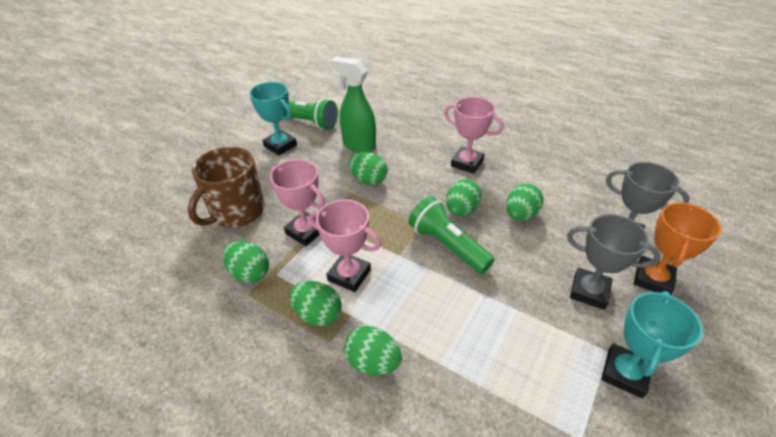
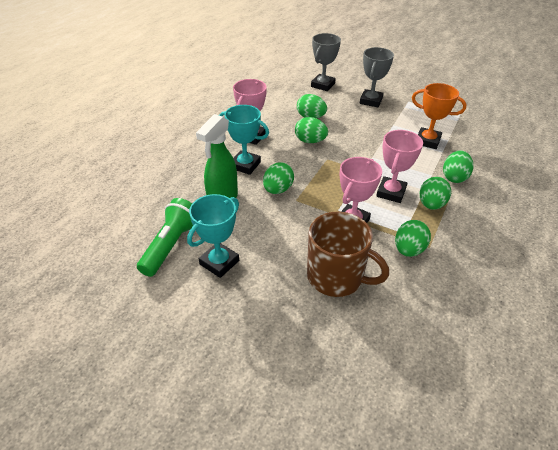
camera: 95 degrees left, 0 degrees up
green flashlight [409,196,495,274] -> none
turquoise trophy [601,291,703,398] -> turquoise trophy moved to [219,105,269,175]
orange trophy [634,202,722,296] -> orange trophy moved to [412,83,467,149]

